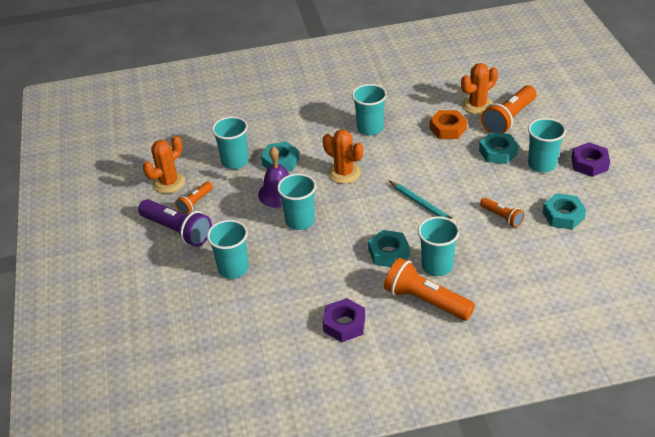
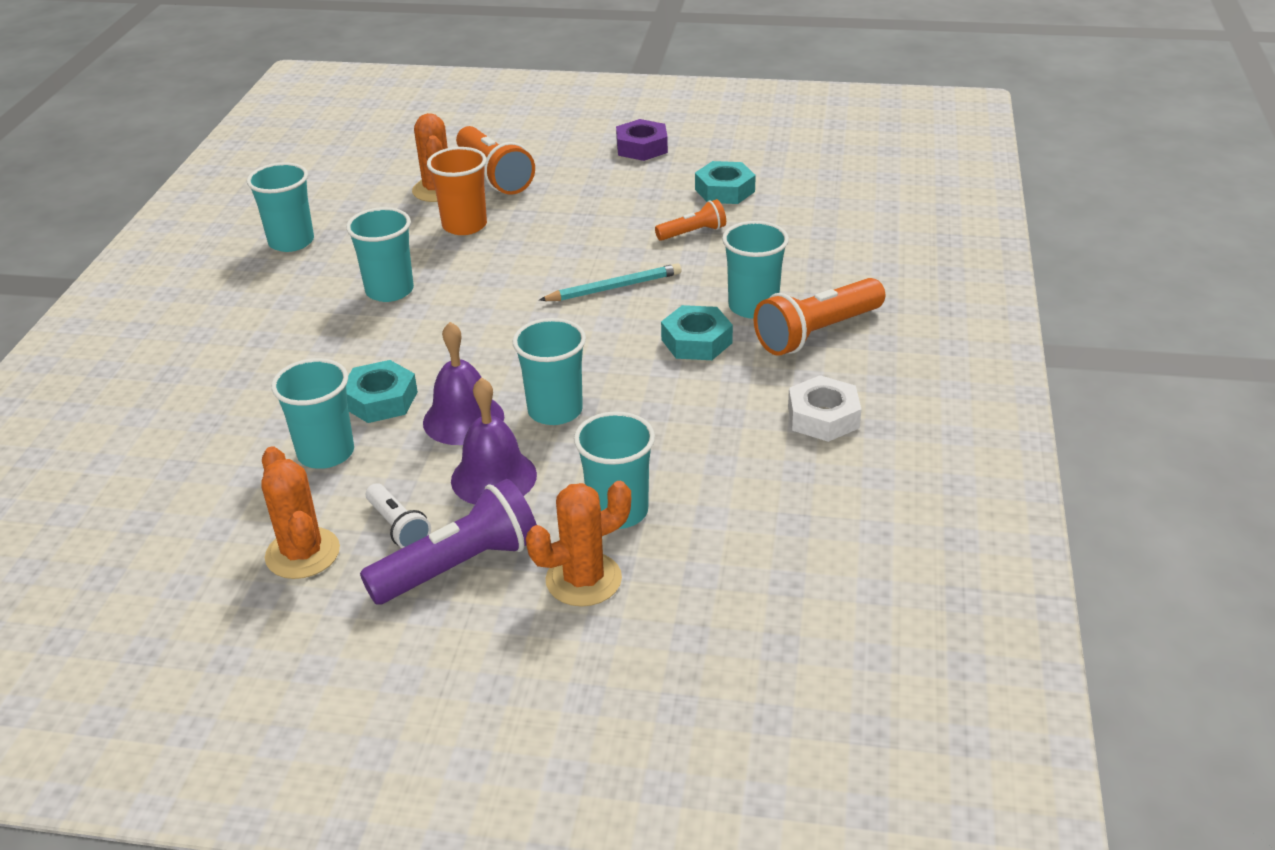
camera: 70 degrees left, 5 degrees down
orange flashlight [175,182,213,214] -> white flashlight [366,483,431,548]
orange cactus [323,129,363,184] -> orange cactus moved to [526,481,631,607]
purple nut [323,298,365,342] -> white nut [788,375,861,442]
orange nut [430,110,467,139] -> orange cup [427,147,487,235]
turquoise nut [479,132,519,164] -> none
turquoise cup [528,118,566,172] -> turquoise cup moved to [247,162,314,252]
none -> purple bell [451,377,537,505]

